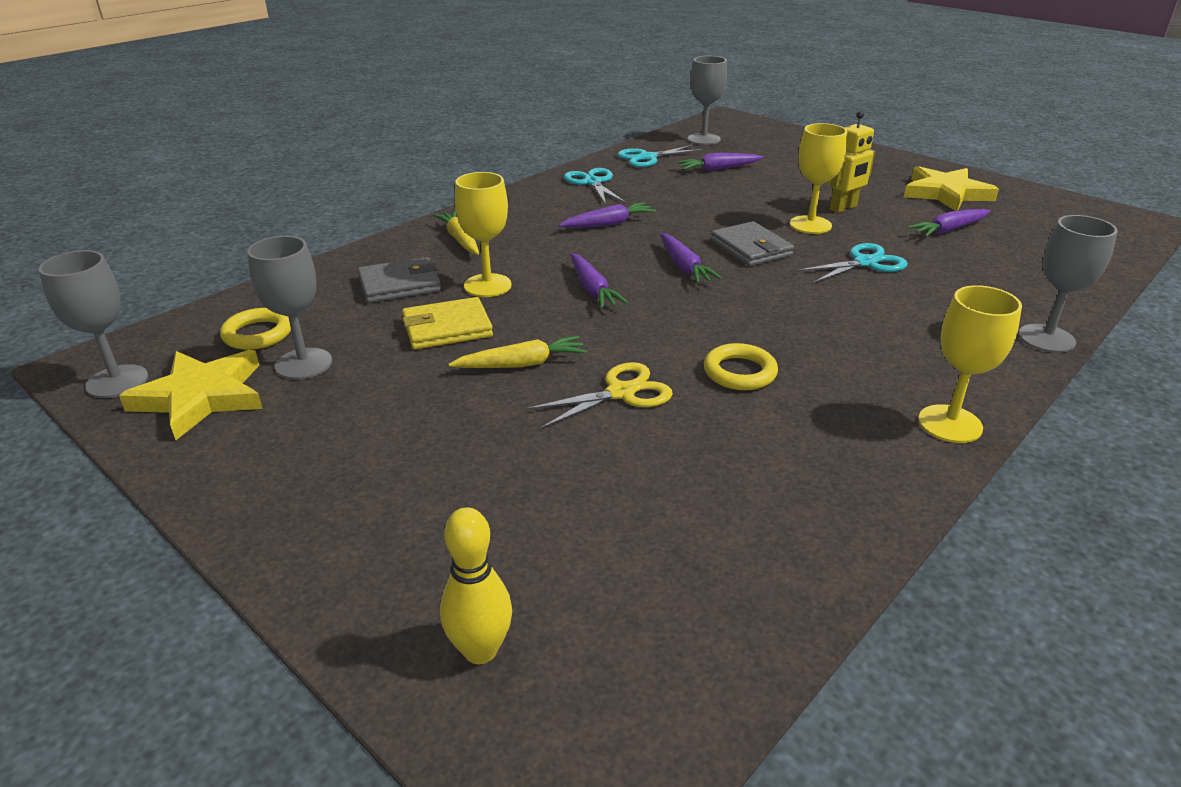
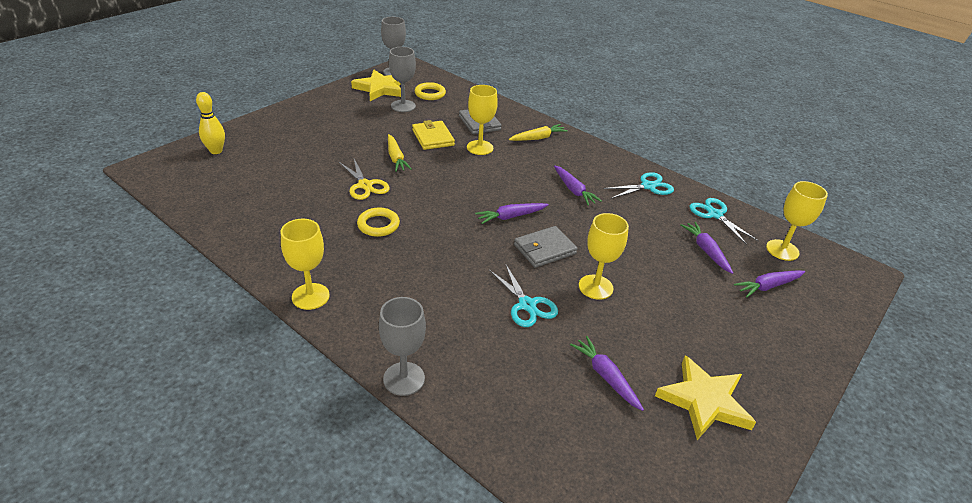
camera: 85 degrees right, 5 degrees up
purple carrot [571,253,628,309] -> purple carrot moved to [734,270,805,297]
grey goblet [687,56,727,145] -> yellow goblet [766,181,828,261]
yellow robot [828,111,875,213] -> none

